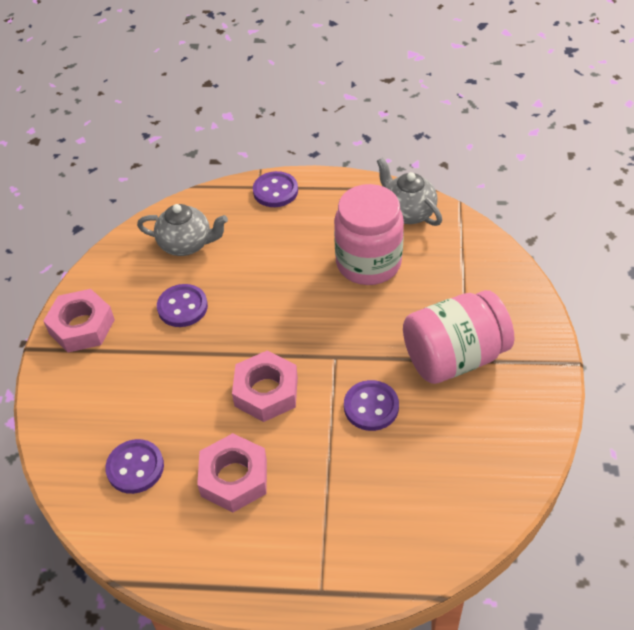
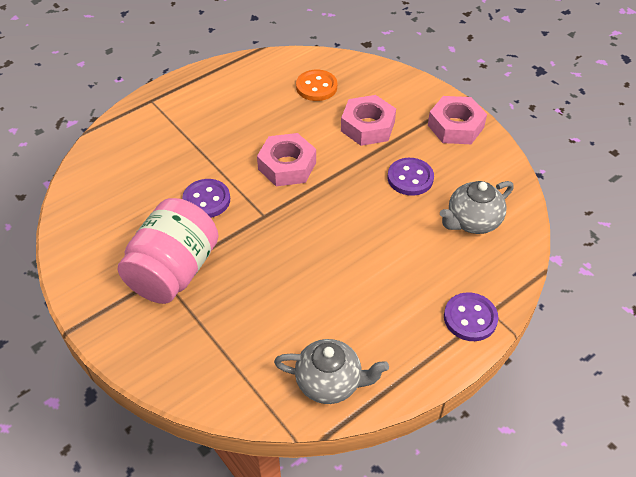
camera: 135 degrees right, 0 degrees up
purple button [105,439,164,494] -> orange button [296,70,337,101]
pink nut [197,433,267,512] -> pink nut moved to [341,95,396,146]
pink jar [334,184,404,285] -> none

